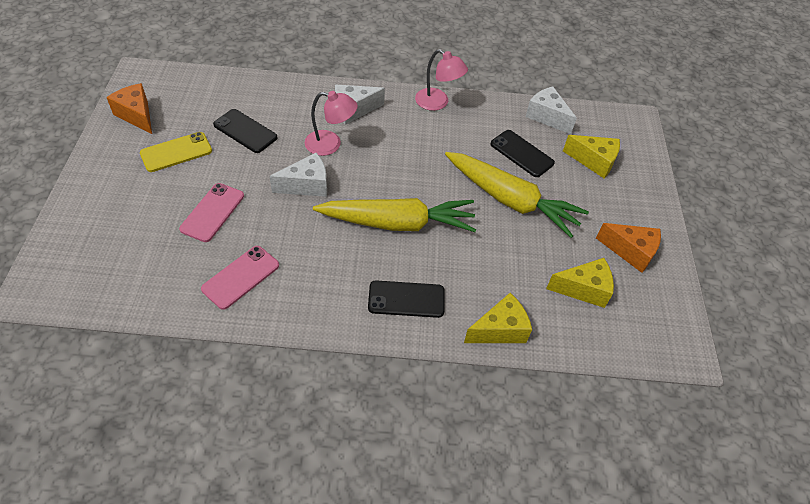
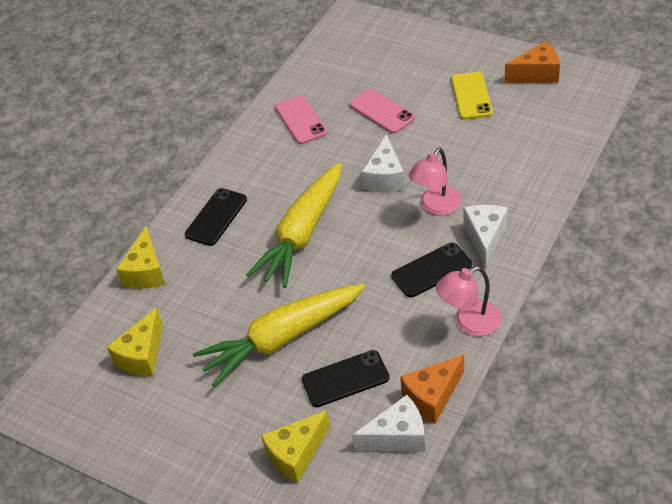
camera: 125 degrees right, 5 degrees down
black phone [213,109,278,153] -> black phone moved to [391,243,472,298]
orange cheese [596,223,661,273] -> orange cheese moved to [400,354,464,424]

